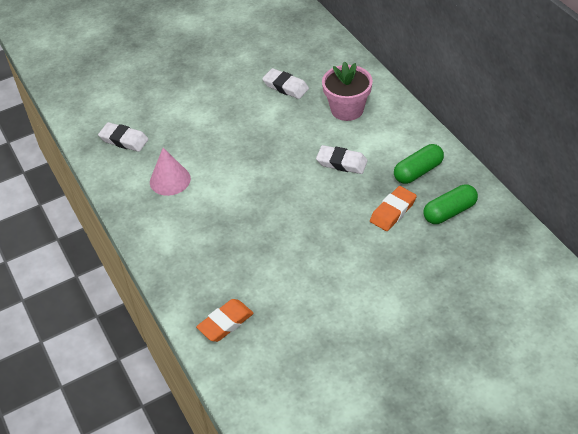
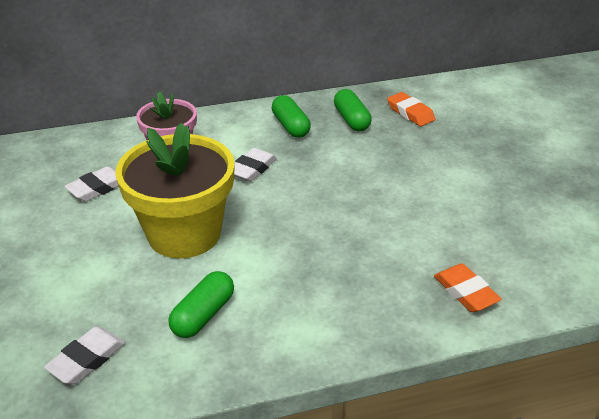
camera: 80 degrees left, 10 degrees down
pink cone [150,148,191,196] -> green capsule [168,271,234,338]
orange eraser [370,186,417,231] -> orange eraser moved to [387,92,435,126]
none -> yellow flower pot [116,123,235,258]

